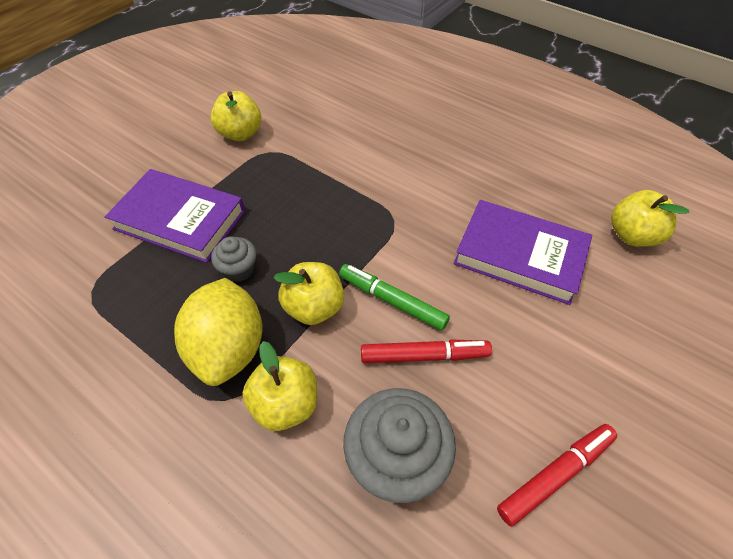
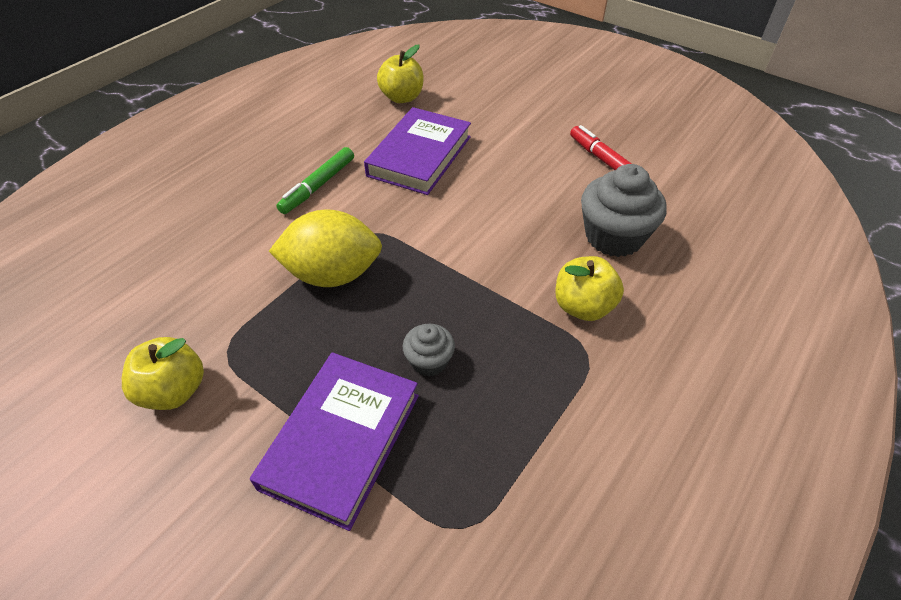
camera: 90 degrees left, 5 degrees down
yellow lemon [174,278,263,386] -> yellow lemon moved to [269,209,382,287]
yellow apple [274,262,344,325] -> none
green marker [339,264,450,330] -> green marker moved to [276,147,354,214]
red marker [361,339,492,363] -> none

